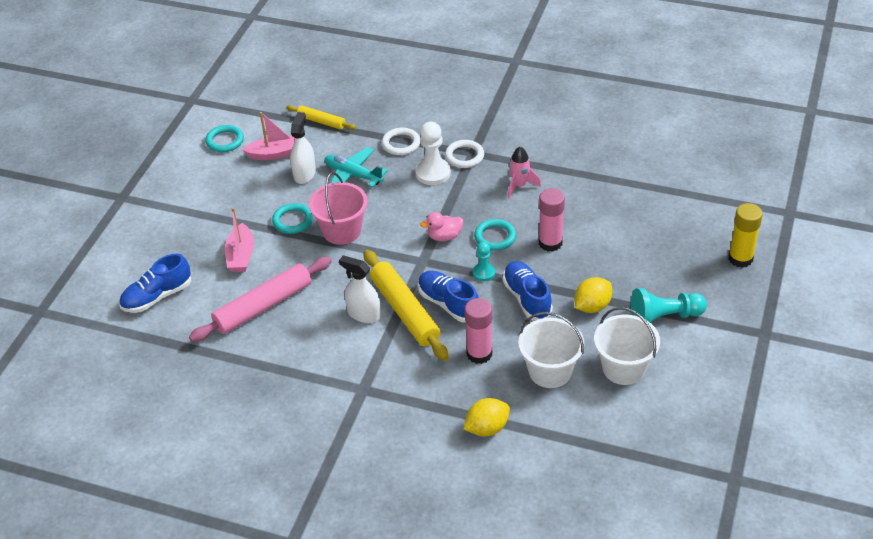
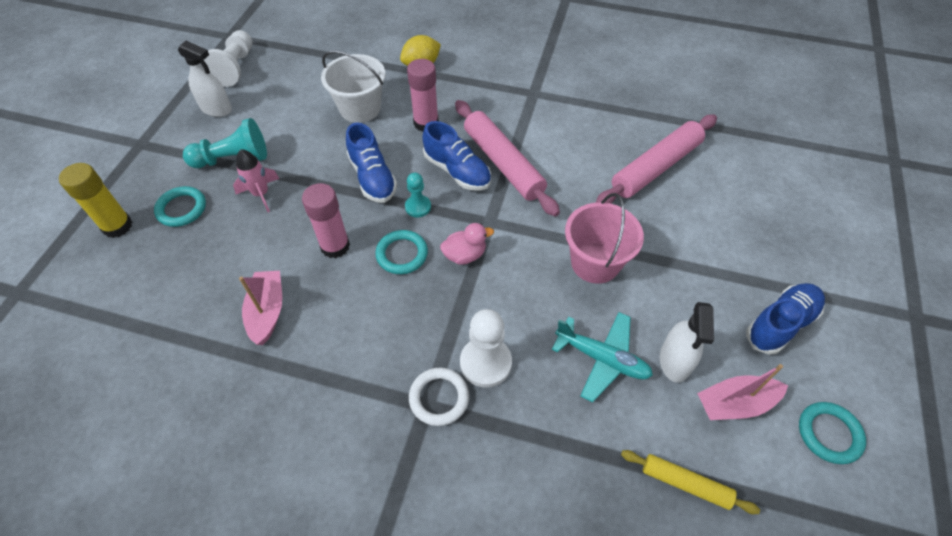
camera: 175 degrees right, 10 degrees up
blue shoe [119,253,191,313] -> blue shoe moved to [746,283,825,355]
pink boat [225,207,254,272] -> pink boat moved to [239,271,282,345]
turquoise ring [272,203,313,234] -> turquoise ring moved to [154,186,206,227]
white spray bottle [339,255,381,323] -> white spray bottle moved to [178,41,232,117]
yellow rolling pin [364,250,449,361] -> pink rolling pin [455,100,560,217]
white ring [382,127,420,155] -> none
pink rocket [508,146,541,198] -> pink rocket moved to [233,149,279,212]
yellow lemon [575,277,612,313] -> none
white bucket [594,307,660,385] -> none
none -> white pawn [204,30,253,87]

